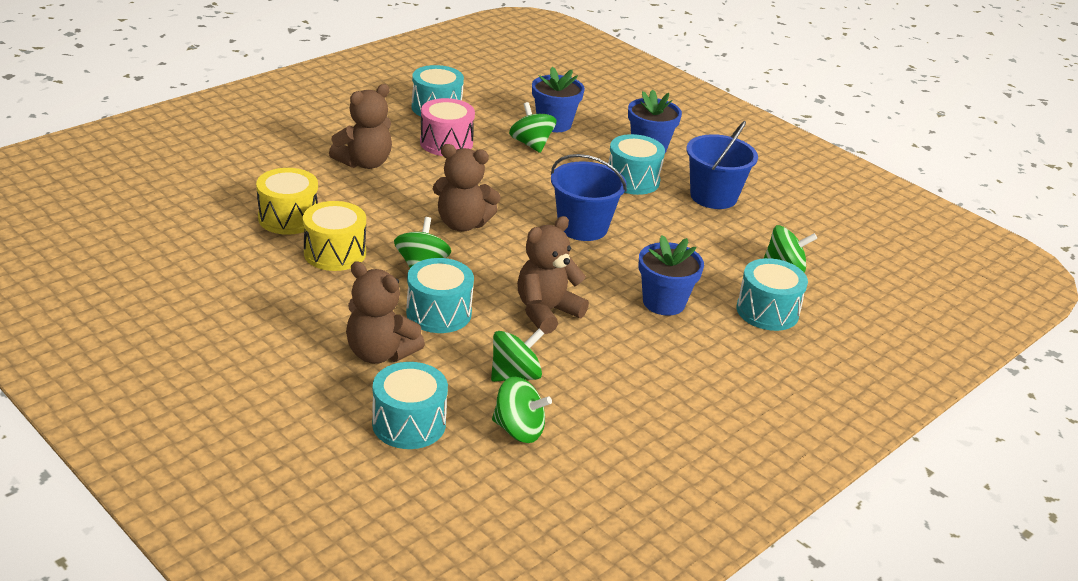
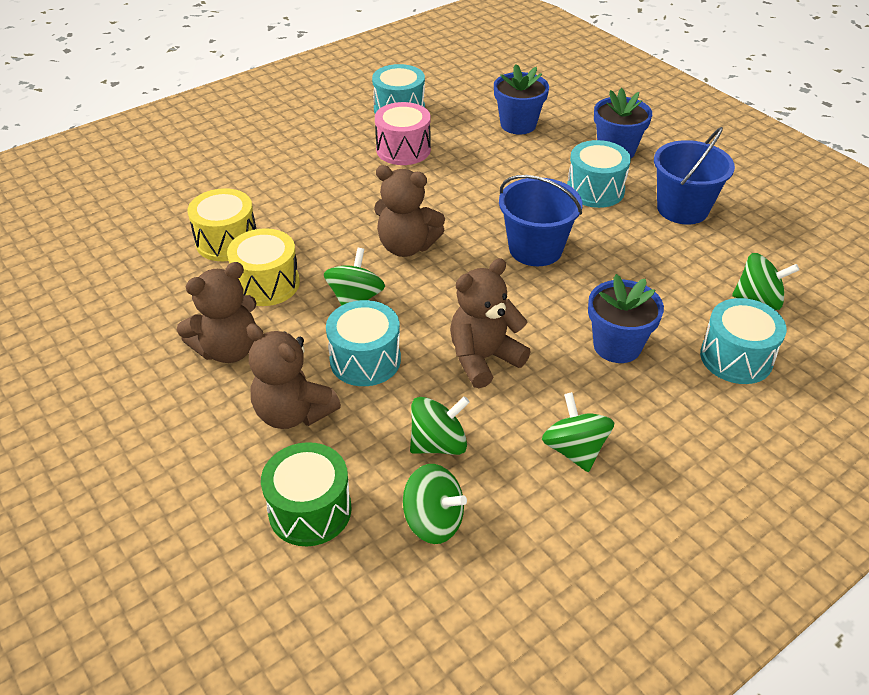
camera: 10 degrees right, 10 degrees up
brown teddy bear [329,84,392,169] -> brown teddy bear moved to [177,262,256,363]
turquoise drum [372,362,448,449] -> green drum [261,442,352,546]
green spinning top [509,102,556,153] -> green spinning top moved to [542,392,614,472]

